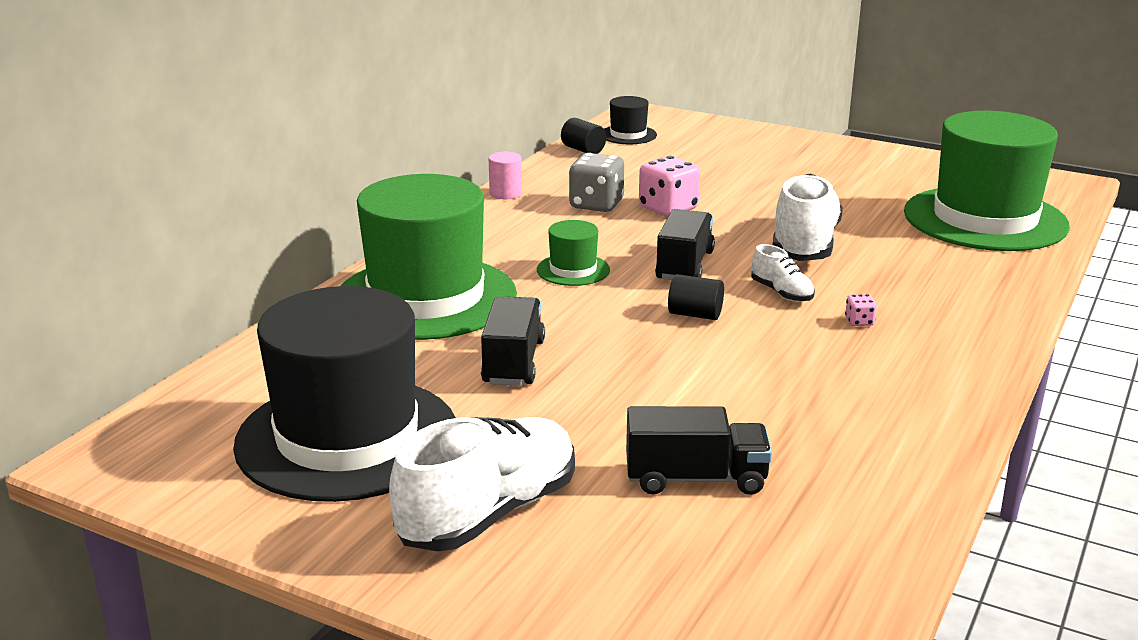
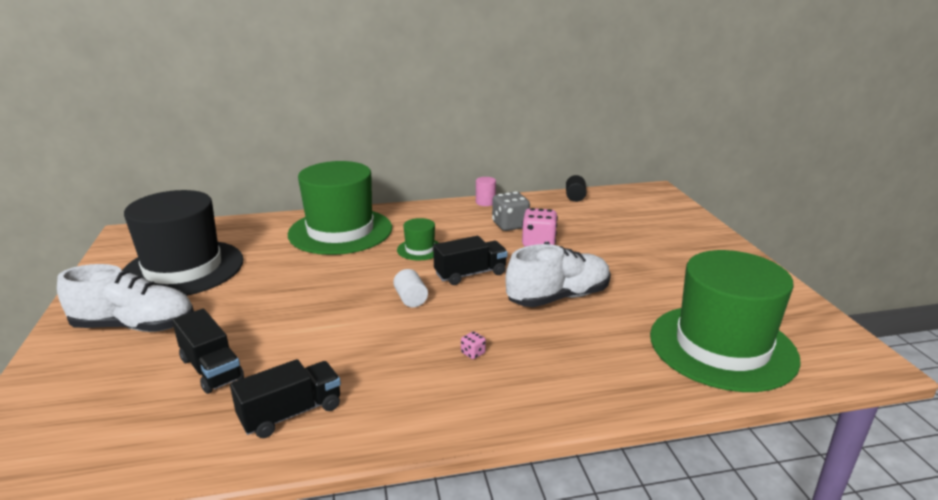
camera: 50 degrees right, 0 degrees up
black truck [481,296,545,386] -> black truck moved to [230,359,341,438]
black hat [604,96,657,144] -> none
black cylinder [668,274,724,320] -> white cylinder [393,269,428,307]
white shoe [751,244,815,302] -> none

